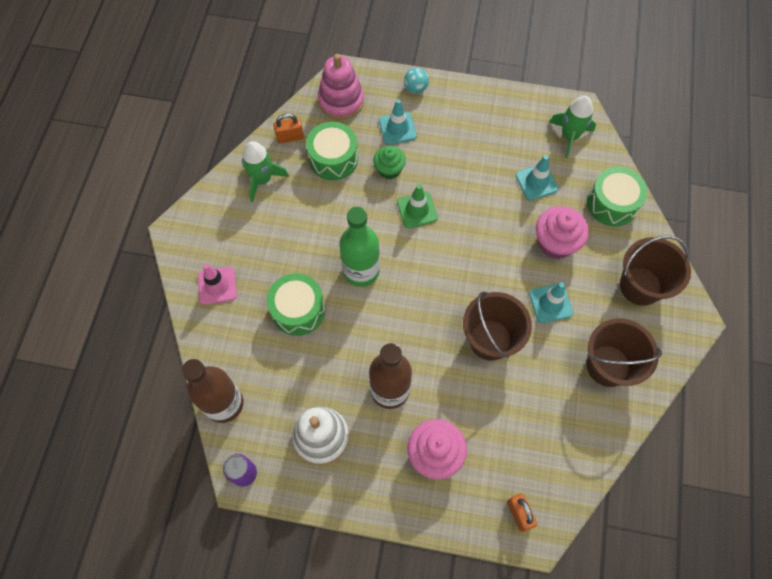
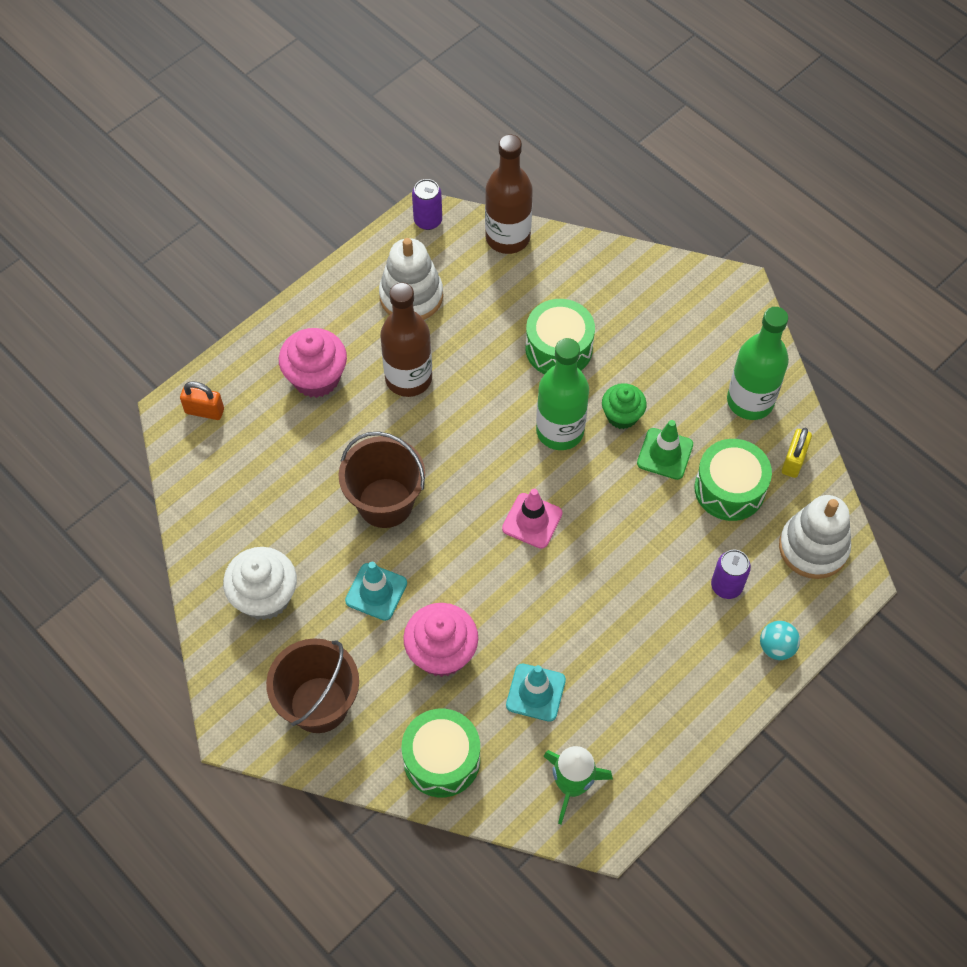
camera: 125 degrees right, 5 degrees down
pink traffic cone [198,264,237,305] -> pink traffic cone moved to [502,489,563,549]
green rocket [242,141,289,202] -> green bottle [727,307,789,420]
orange padlock [273,113,304,144] -> yellow padlock [782,428,812,478]
pink stacking toy [318,54,364,120] -> white stacking toy [779,495,851,579]
green cupcake [373,146,406,179] -> green cupcake moved to [602,383,647,429]
turquoise traffic cone [379,99,417,145] -> purple can [711,550,751,599]
green traffic cone [397,184,438,228] -> green traffic cone moved to [637,420,693,480]
brown bucket [586,319,662,387] -> white cupcake [223,547,297,620]

